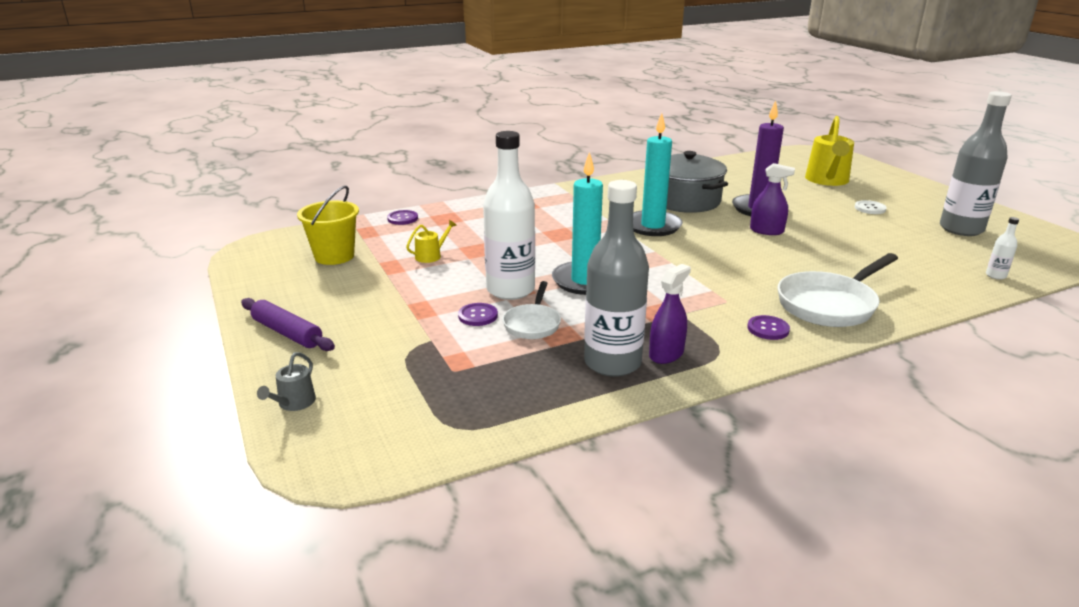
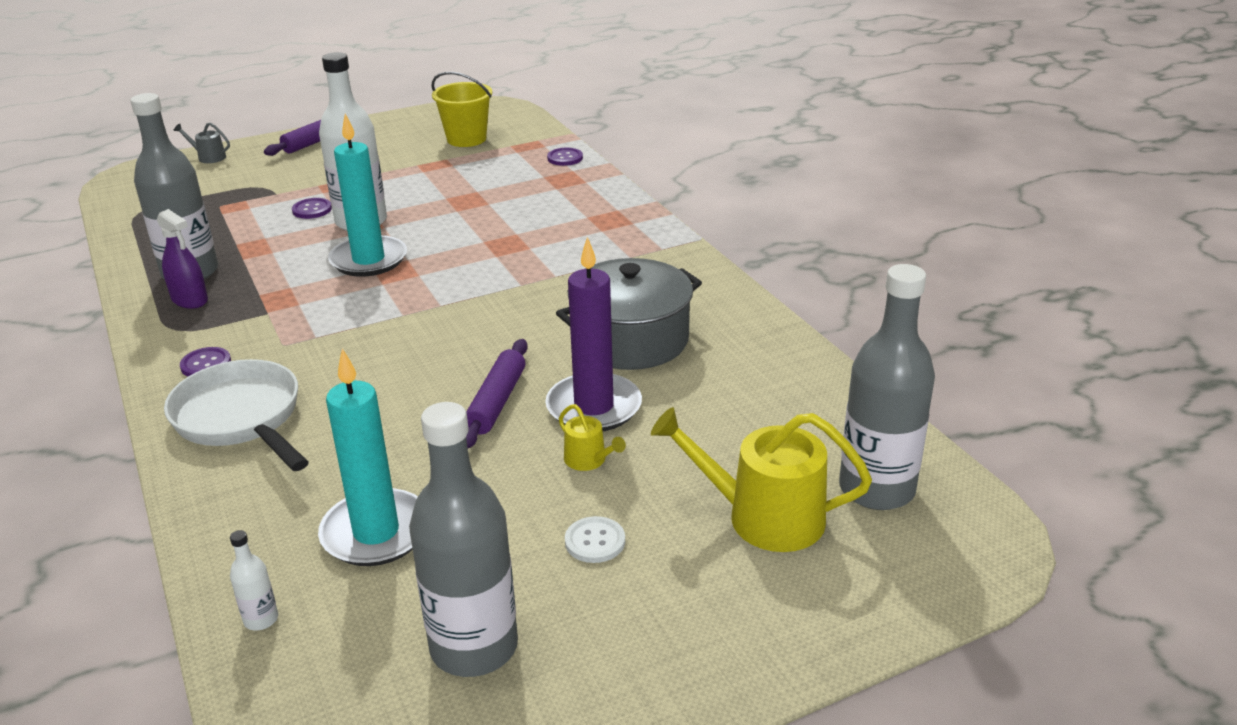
camera: 90 degrees right, 5 degrees up
yellow watering can [406,220,457,263] -> yellow watering can moved to [559,404,626,471]
white pan [502,281,561,339] -> none
turquoise candle [633,113,683,236] -> turquoise candle moved to [318,349,418,566]
purple spray bottle [750,163,795,235] -> purple rolling pin [466,339,528,448]
none -> grey bottle [839,264,935,510]

